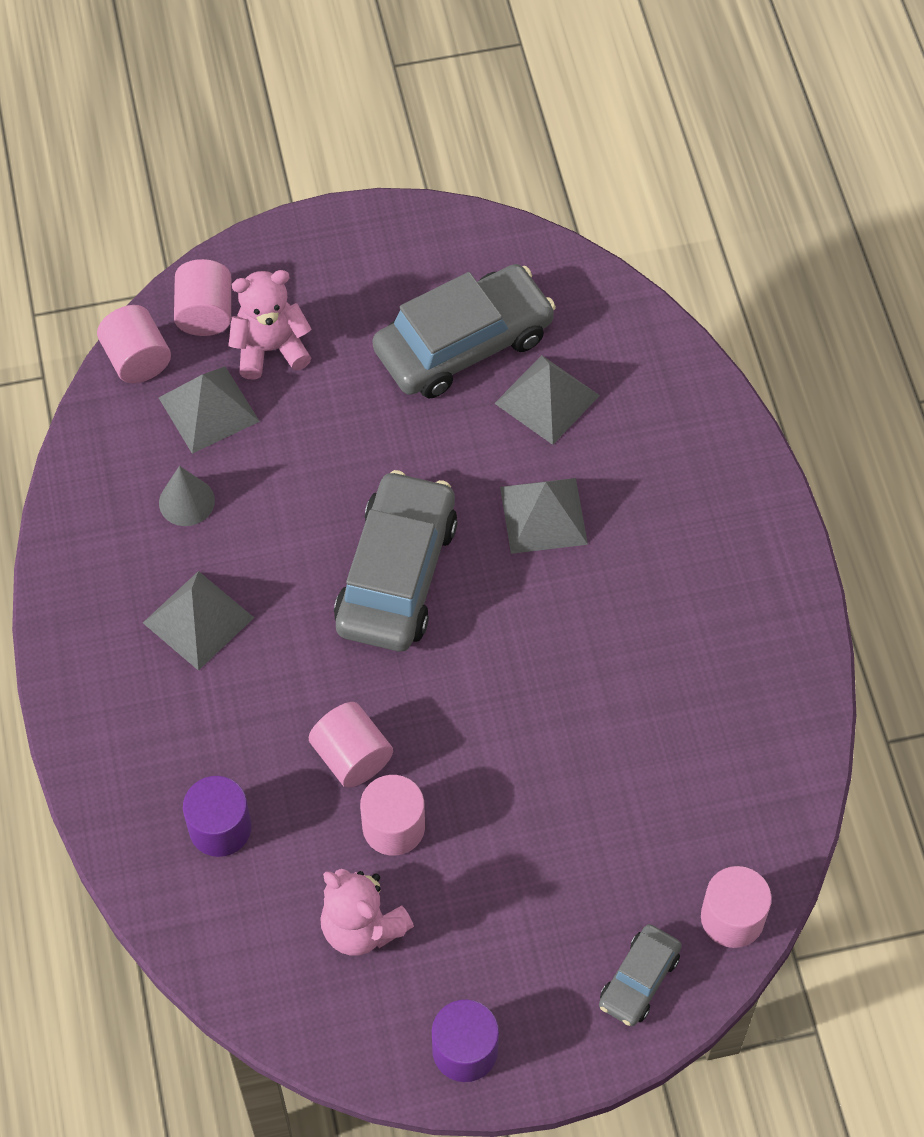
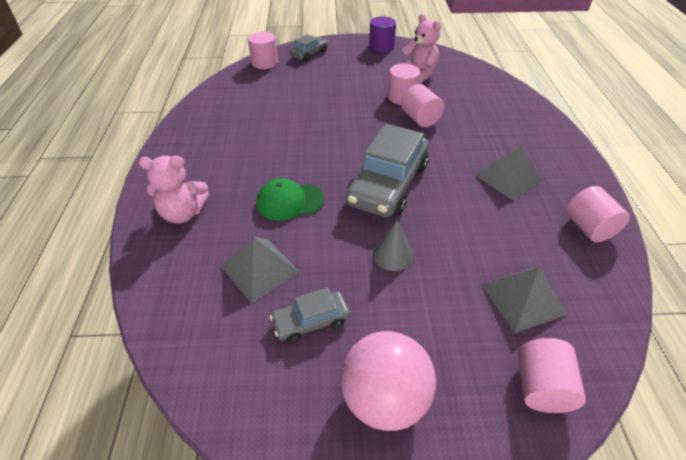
camera: 170 degrees left, 15 degrees down
pink cylinder [97,305,171,383] -> pink cylinder moved to [566,186,630,242]
grey cone [159,466,215,526] -> grey cone moved to [373,220,413,271]
purple cylinder [183,776,252,857] -> none
pink teddy bear [228,270,312,379] -> pink teddy bear moved to [139,156,209,224]
grey car [373,264,556,398] -> grey car [270,288,350,343], size x0.50
grey pyramid [500,478,588,554] -> green cap [256,178,324,220]
none -> pink ball [341,331,436,431]

